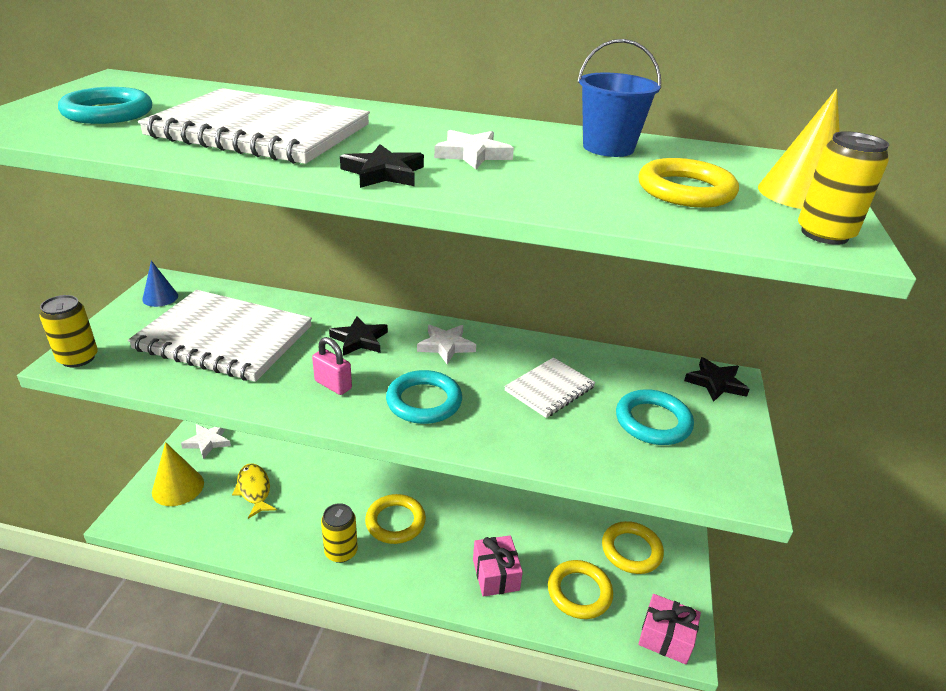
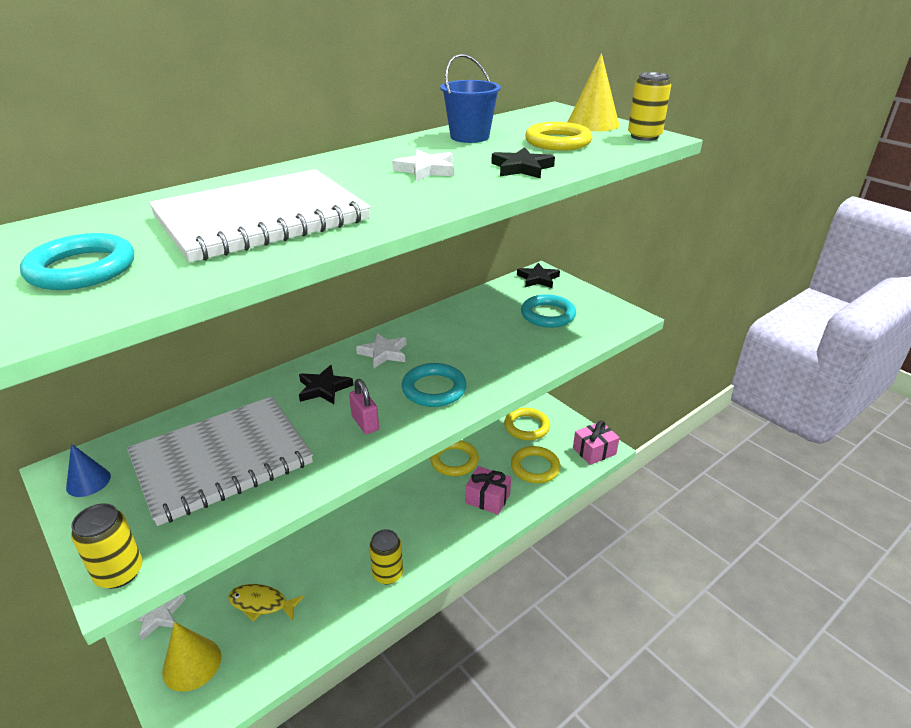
camera: 50 degrees left, 0 degrees up
pink padlock [312,337,352,395] -> pink padlock turned 75 degrees clockwise [349,379,379,434]
black star [340,144,424,188] -> black star moved to [491,147,555,179]
yellow ring [365,494,426,544] -> yellow ring moved to [430,440,479,476]
white notebook [504,357,596,418] -> none

